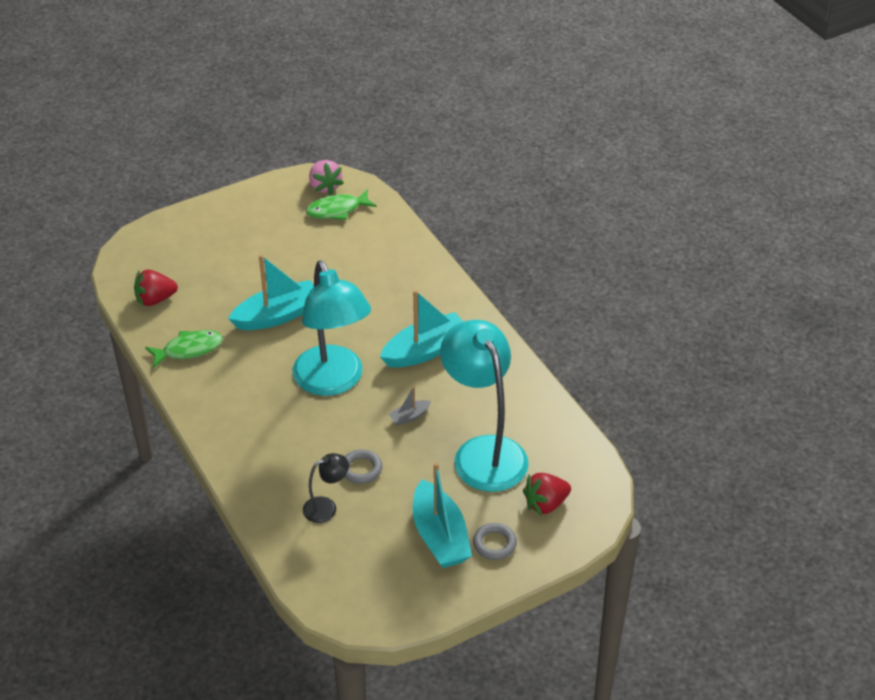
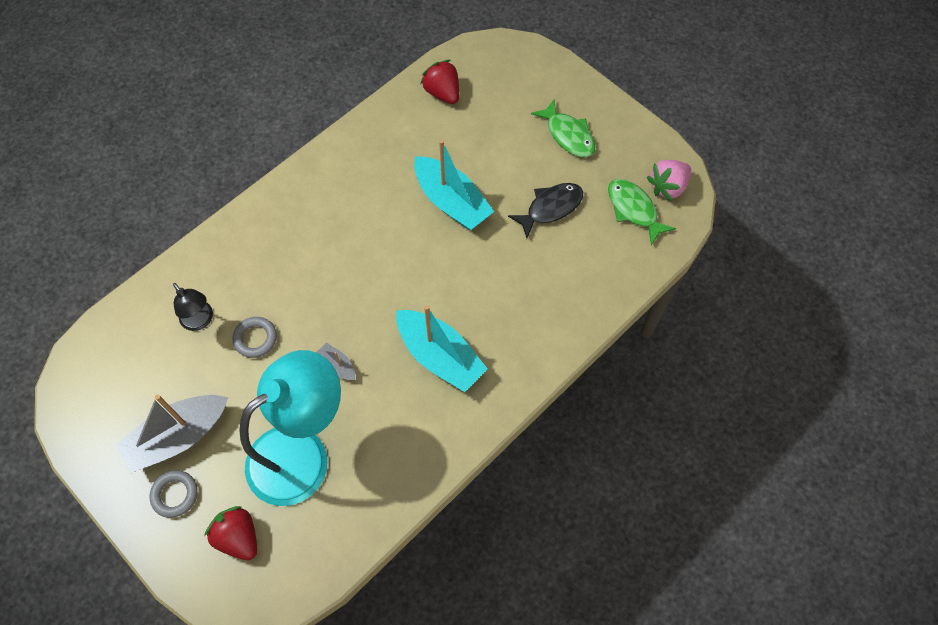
camera: 75 degrees right, 20 degrees up
green fish [145,330,223,368] -> green fish moved to [531,99,596,157]
turquoise lamp [292,260,371,396] -> none
turquoise boat [413,462,472,568] -> grey boat [116,394,228,473]
none -> black fish [508,183,583,238]

